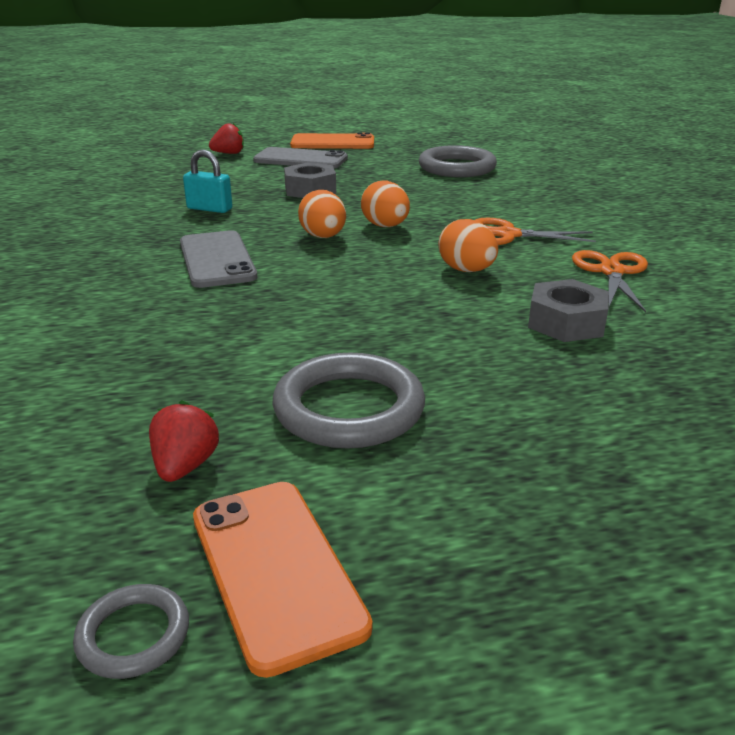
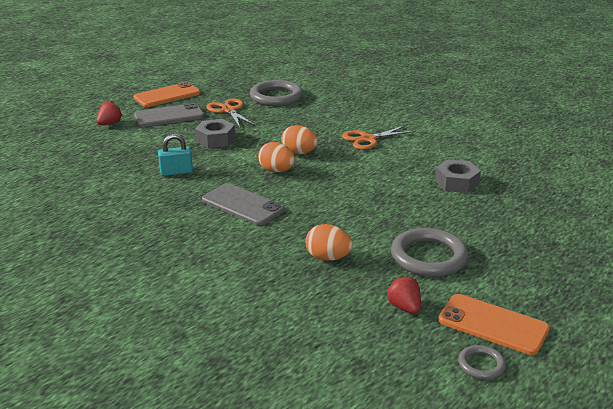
camera: 35 degrees left, 0 degrees up
orange egg [438,219,498,272] -> orange egg moved to [305,224,353,261]
orange scissors [572,250,648,313] -> orange scissors moved to [206,99,256,128]

